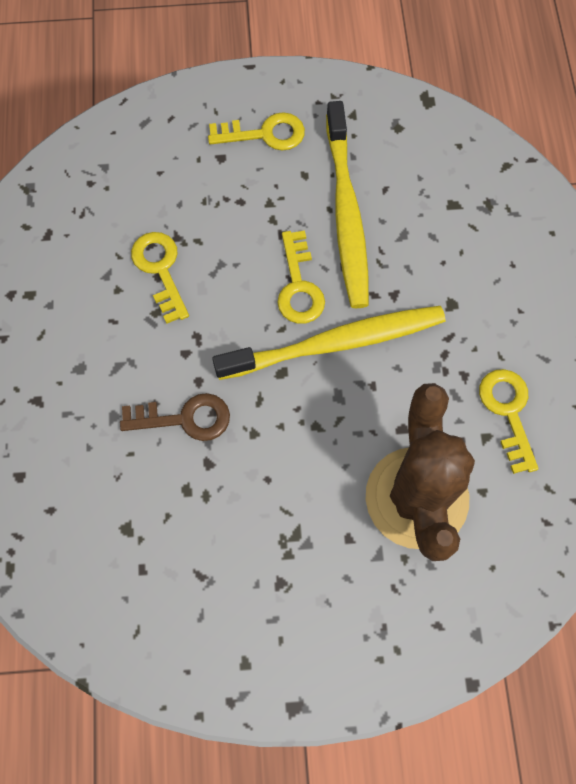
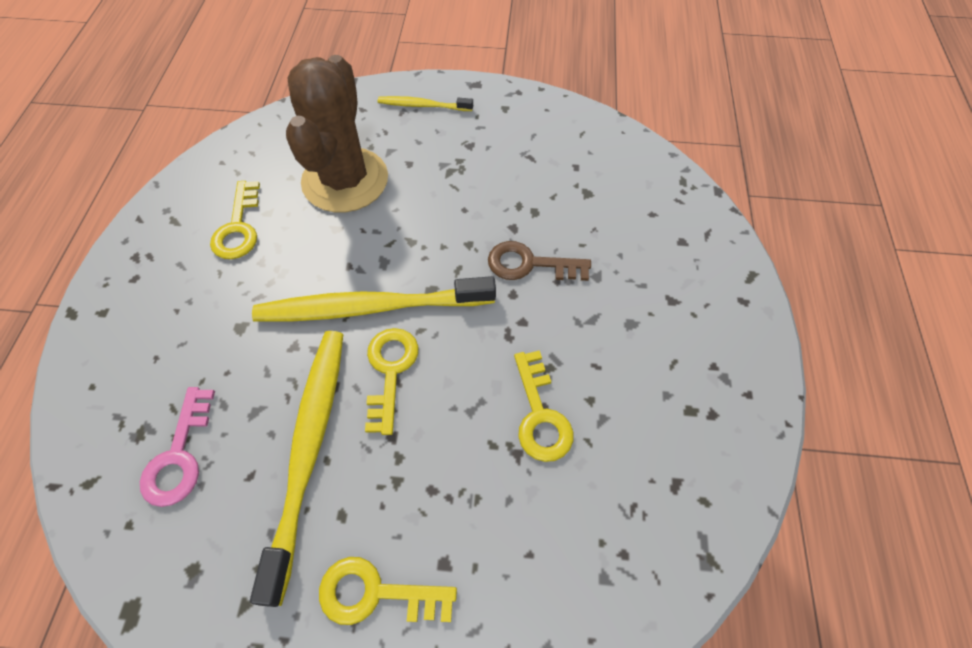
camera: 170 degrees left, 10 degrees down
none -> pink key [140,387,215,507]
none -> yellow toothbrush [378,96,473,111]

